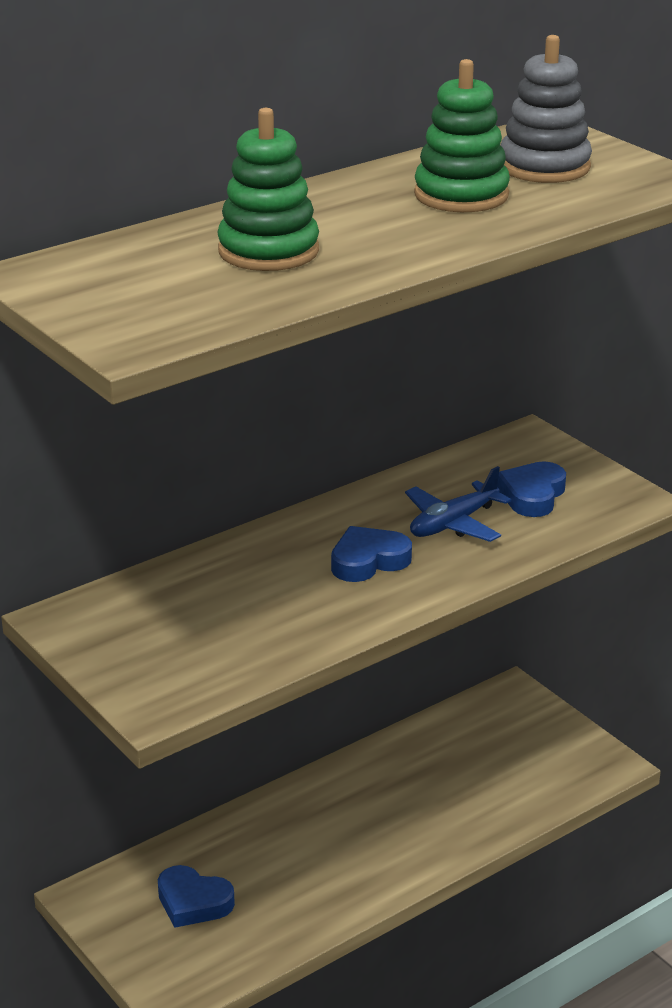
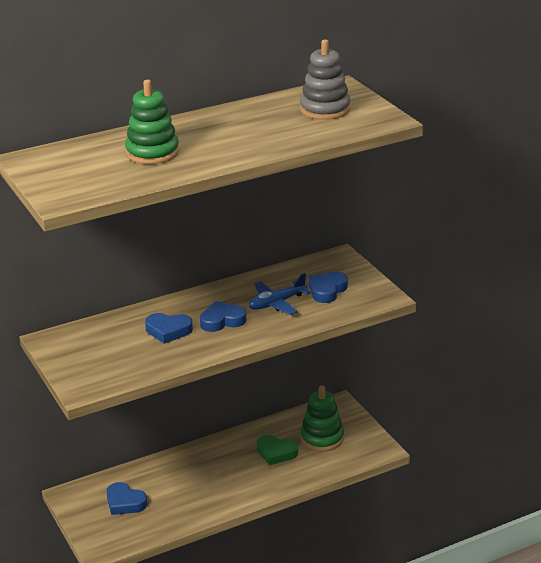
camera: 10 degrees right, 0 degrees up
green stacking toy [414,59,510,212] -> green stacking toy moved to [300,386,344,452]
none -> blue heart [145,313,193,344]
none -> green heart [257,435,298,465]

